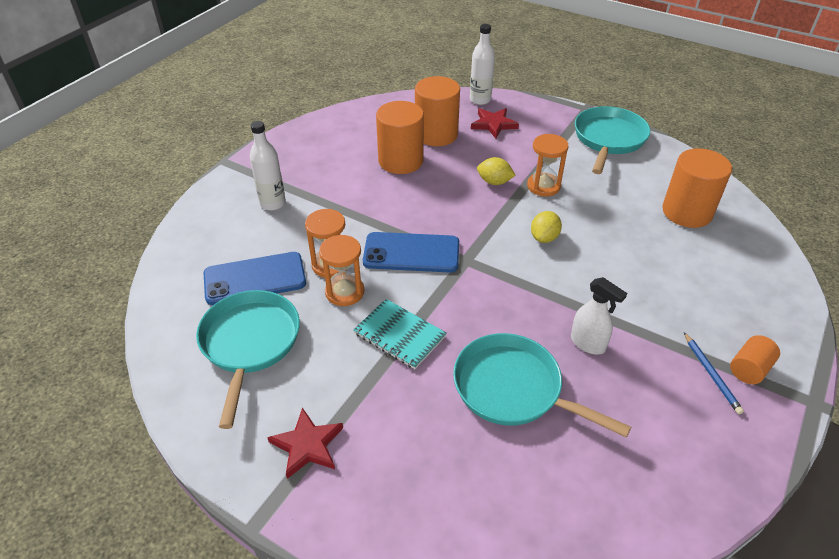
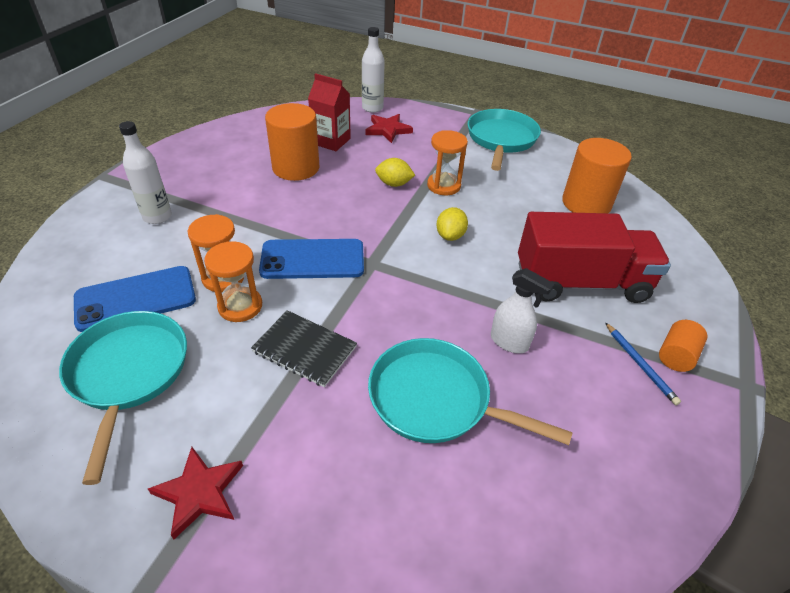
camera: 10 degrees left, 0 degrees up
turquoise notebook [353,299,447,369] -> black notebook [251,310,357,387]
orange cylinder [415,76,460,146] -> red carton [308,73,351,151]
none -> red truck [518,212,671,303]

